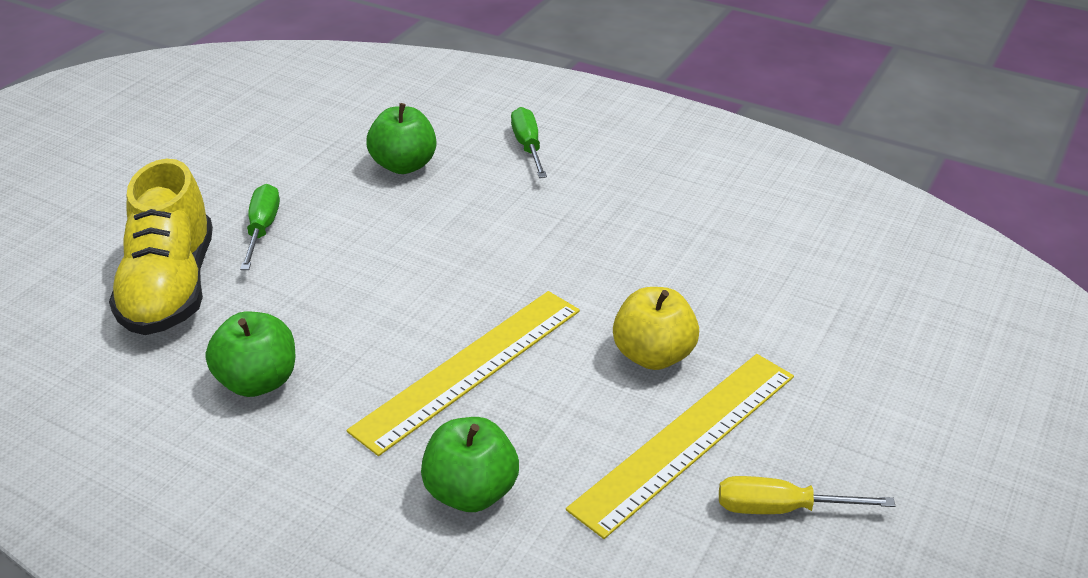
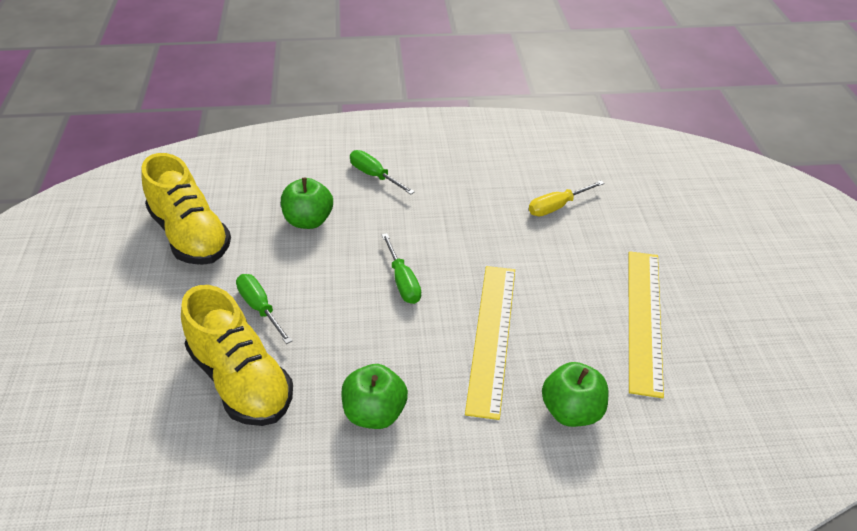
camera: 35 degrees left, 5 degrees up
yellow apple [613,287,699,370] -> none
yellow screwdriver [719,476,895,514] -> yellow screwdriver moved to [529,180,604,216]
none -> yellow shoe [141,153,231,265]
none -> green screwdriver [382,233,421,304]

